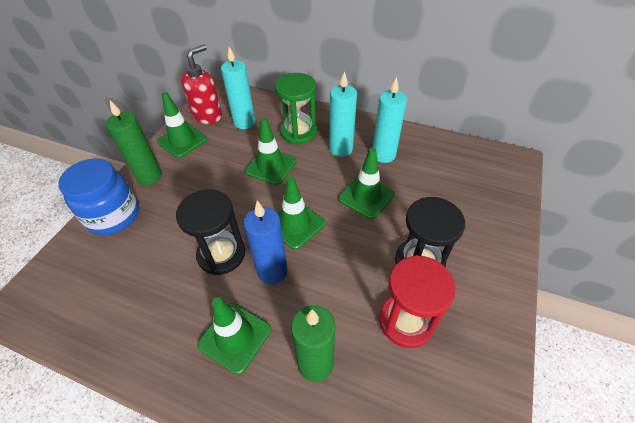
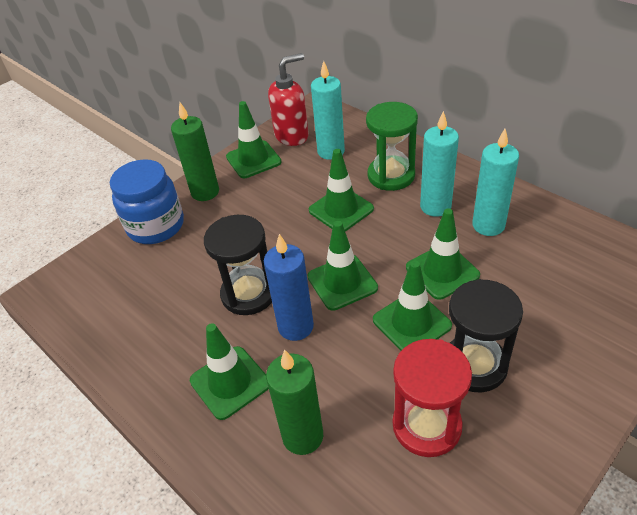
camera: 25 degrees right, 5 degrees down
none -> green traffic cone [373,261,452,351]

